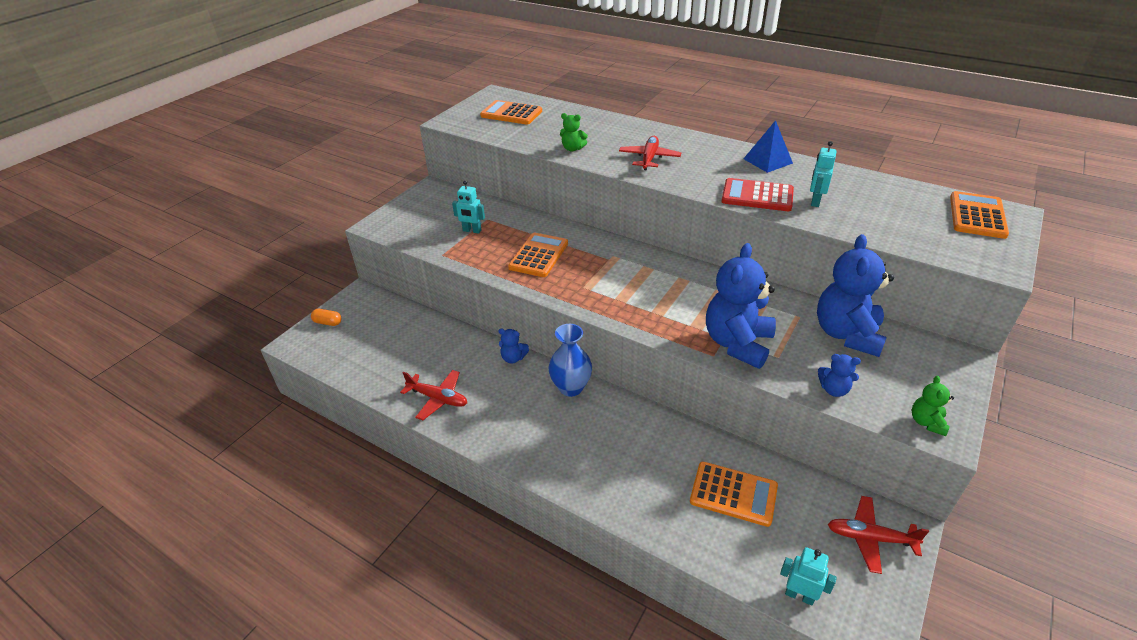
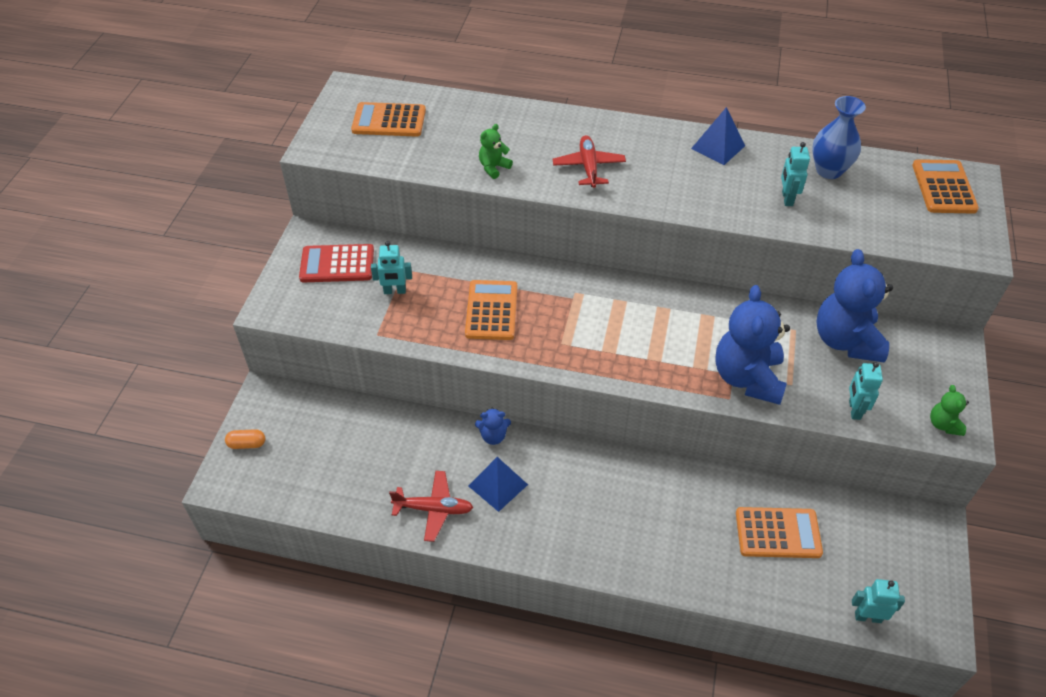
camera: 20 degrees left, 10 degrees up
blue vase [548,324,592,397] -> blue vase moved to [812,96,866,179]
green teddy bear [560,113,588,151] -> green teddy bear turned 135 degrees clockwise [479,124,513,179]
red calculator [721,178,794,211] -> red calculator moved to [299,244,374,282]
blue teddy bear [818,354,861,397] -> turquoise robot [849,362,883,420]
red plane [828,496,929,574] -> none
none -> blue pyramid [469,457,528,512]

